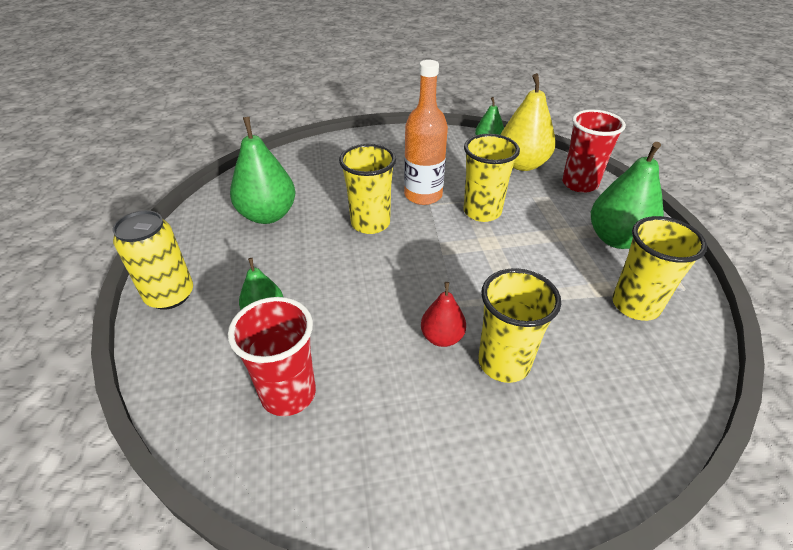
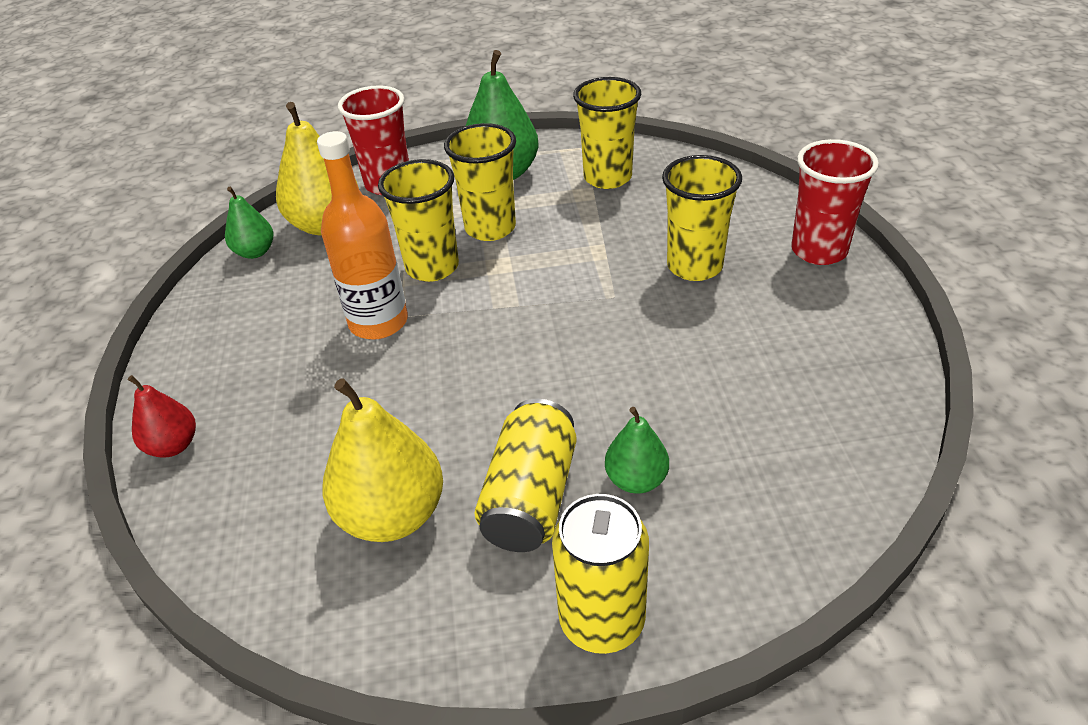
camera: 85 degrees left, 0 degrees up
red cup [228,297,316,416] -> red cup moved to [791,139,879,265]
green pear [230,117,295,224] -> yellow pear [322,378,443,542]
yellow cup [339,144,396,234] -> yellow cup moved to [444,123,516,241]
red pear [421,282,466,347] -> red pear moved to [128,375,196,457]
none -> yellow can [474,399,577,552]

